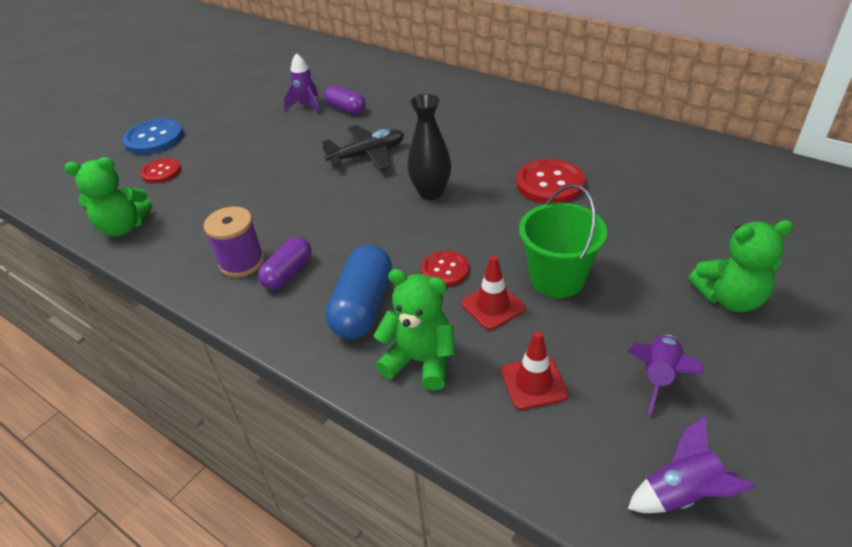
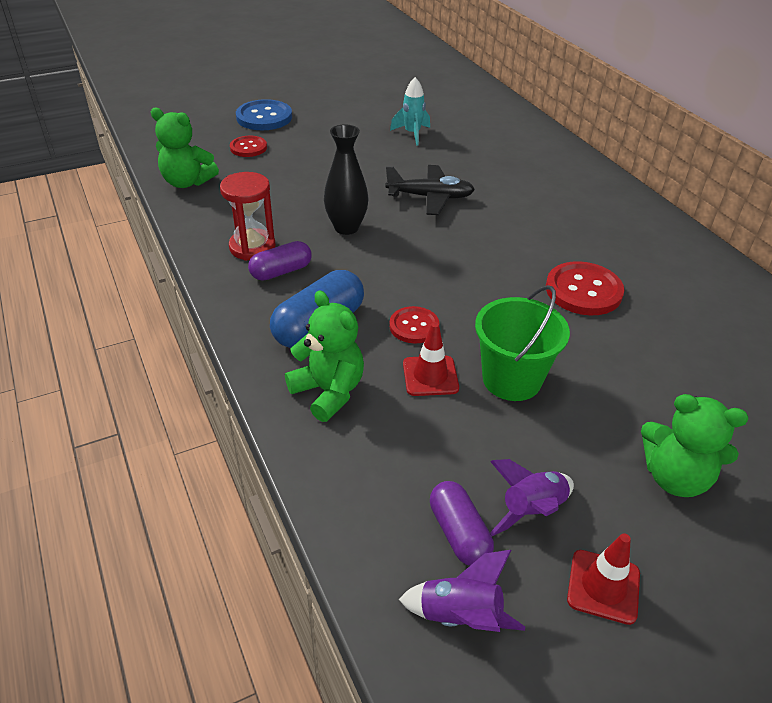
camera: 25 degrees right, 0 degrees up
purple spool [204,206,264,277] -> red hourglass [220,172,276,261]
purple rocket [284,53,321,115] -> turquoise rocket [390,77,430,145]
purple capsule [324,85,366,115] -> purple capsule moved to [430,481,494,566]
black vase [407,94,451,200] -> black vase moved to [324,124,368,235]
red traffic cone [501,331,569,410] -> red traffic cone moved to [567,533,640,625]

